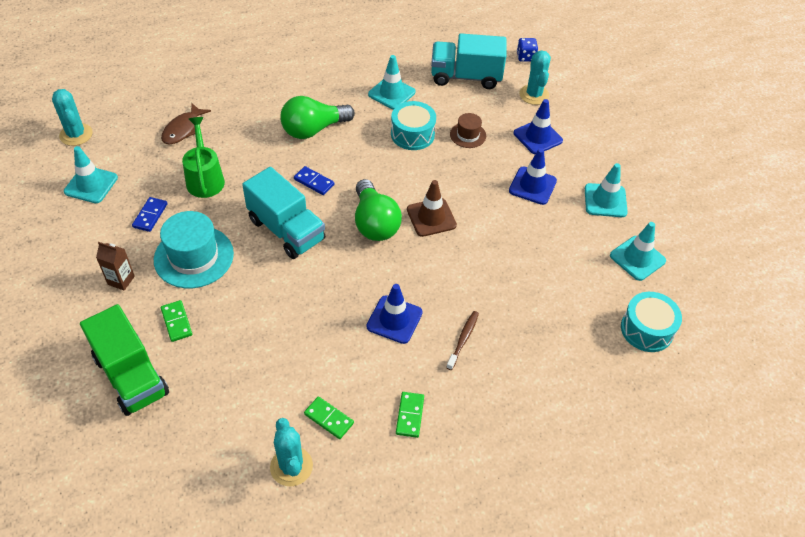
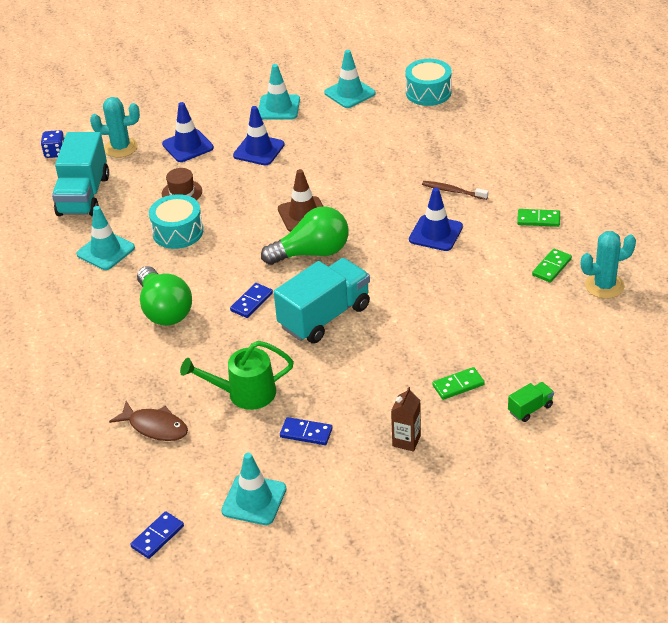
camera: 85 degrees left, 10 degrees down
turquoise cactus [52,89,93,146] -> blue domino [130,511,184,559]
green truck [80,304,169,416] -> green truck [508,382,554,422], size x0.44
turquoise hat [154,211,234,288] -> none

